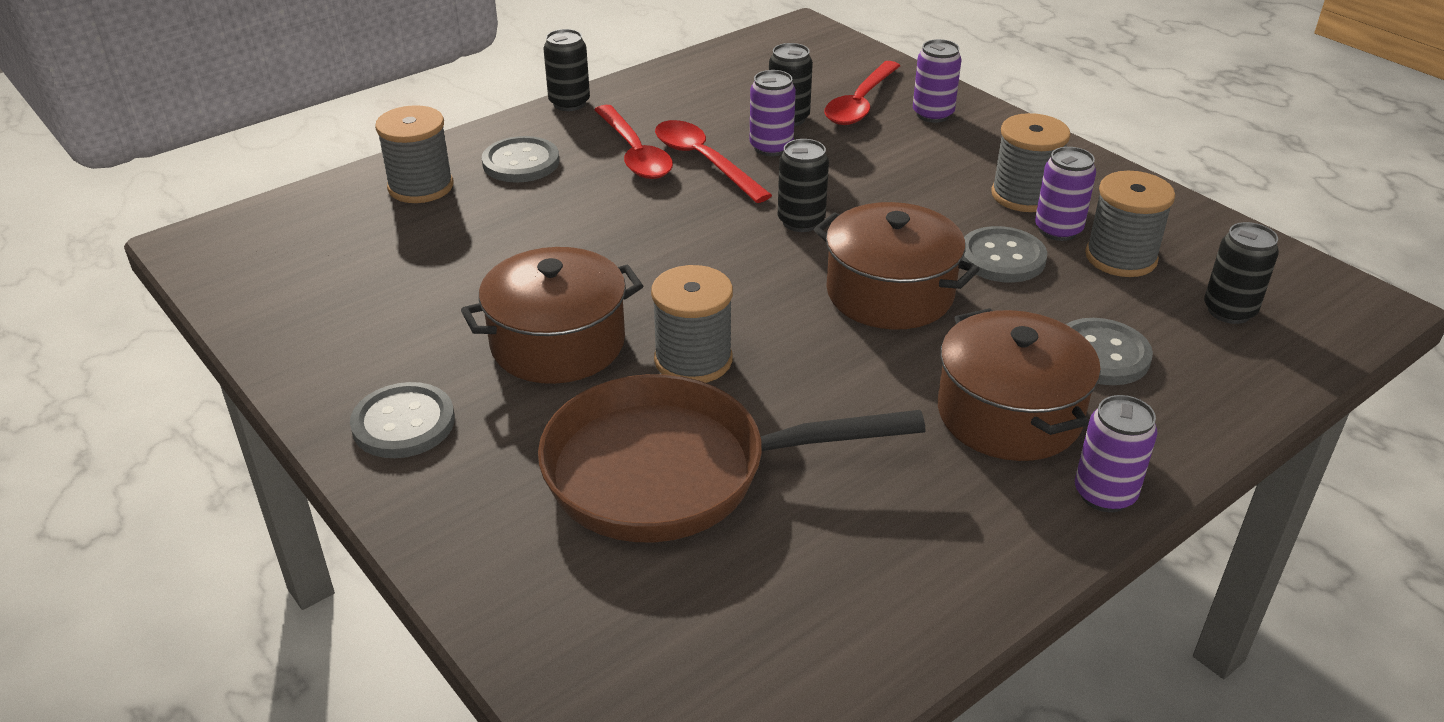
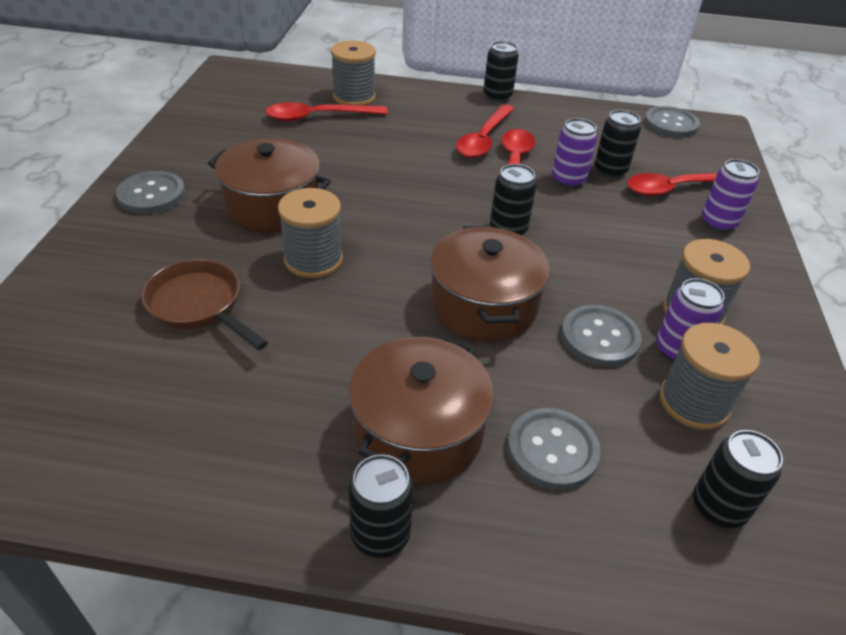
camera: 45 degrees right, 5 degrees up
grey button [482,136,559,183] -> grey button moved to [644,106,700,138]
brown pan [538,374,926,542] -> brown pan [141,259,268,350], size x0.59
purple can [1075,395,1158,512] -> black can [348,454,414,558]
none -> red spoon [265,102,388,122]

